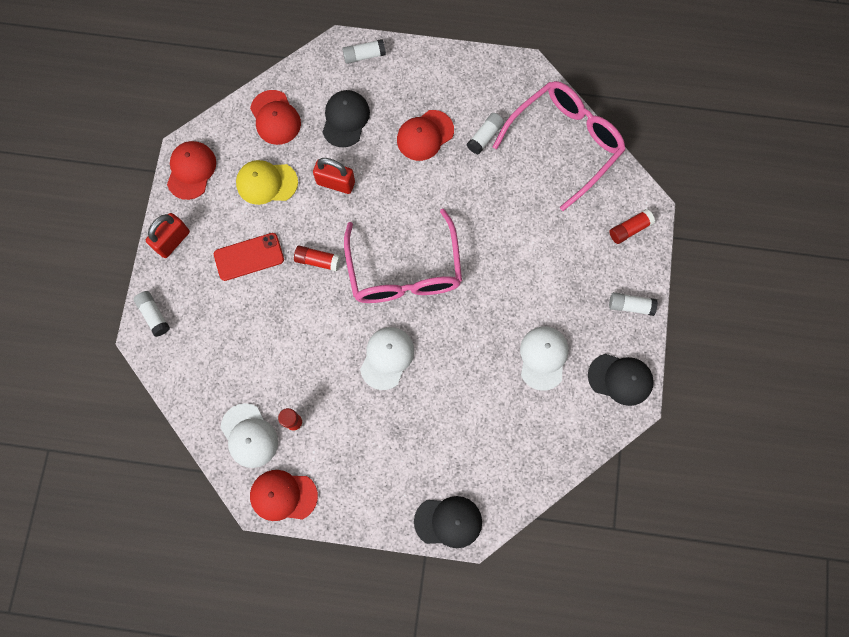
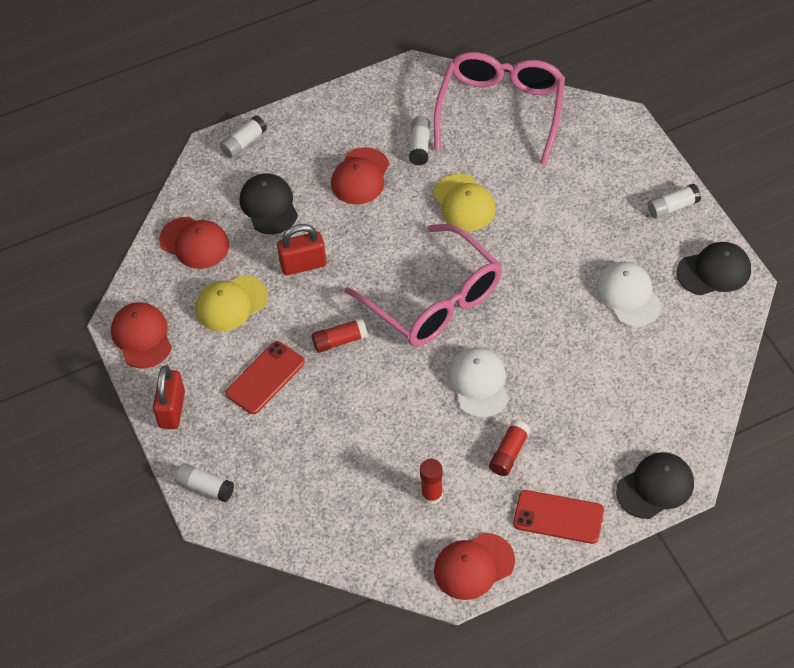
camera: 30 degrees left, 20 degrees down
white cap [221,403,278,468] -> none
red glue stick [609,209,655,244] -> red glue stick moved to [489,420,531,476]
none -> yellow cap [433,174,496,231]
none -> red phone [513,490,604,544]

